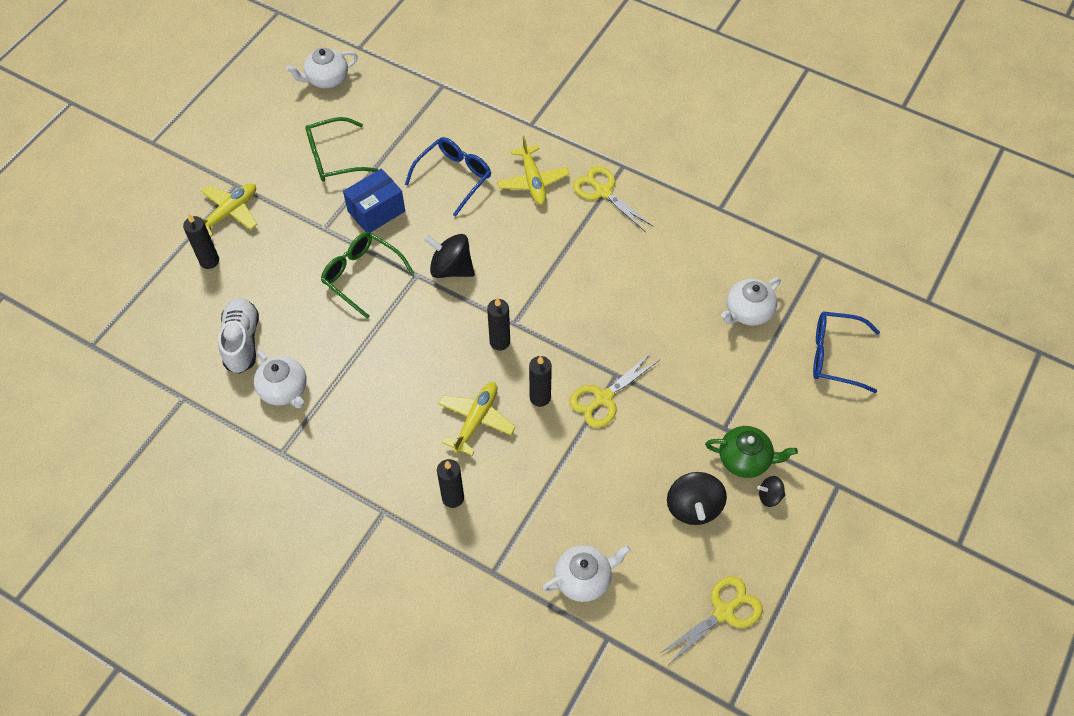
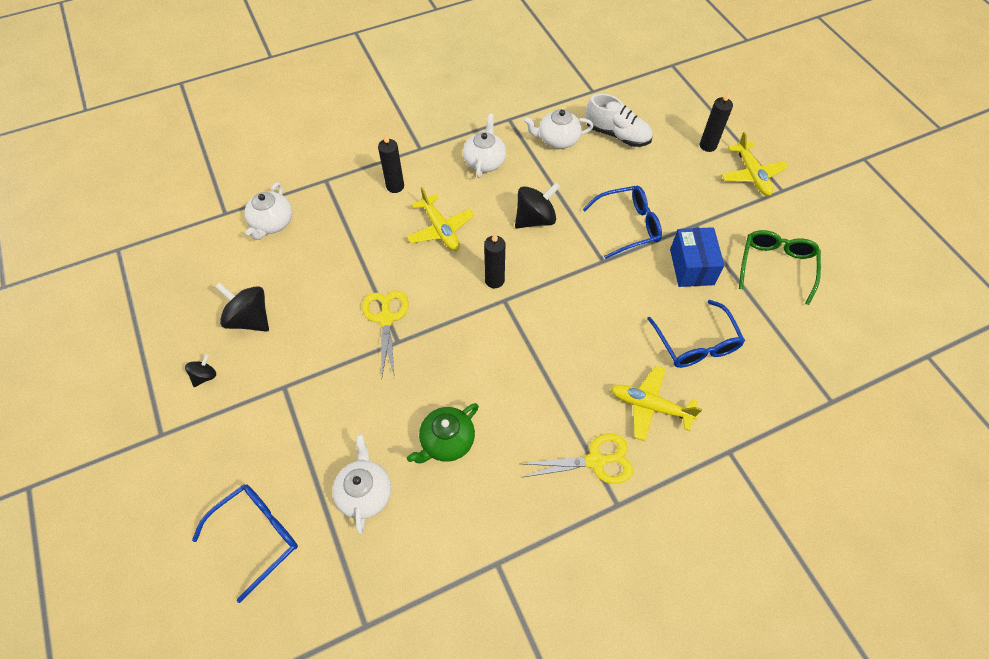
camera: 125 degrees right, 0 degrees up
white teapot [286,48,358,88] -> white teapot moved to [463,113,506,178]
green glasses [321,232,414,319] -> blue glasses [583,186,662,259]
black spinning top [423,234,475,278] -> black spinning top moved to [515,183,560,228]
black candle [529,356,552,407] -> none
yellow scissors [660,576,763,663] -> none
green teapot [705,426,798,478] -> green teapot moved to [407,403,479,463]

